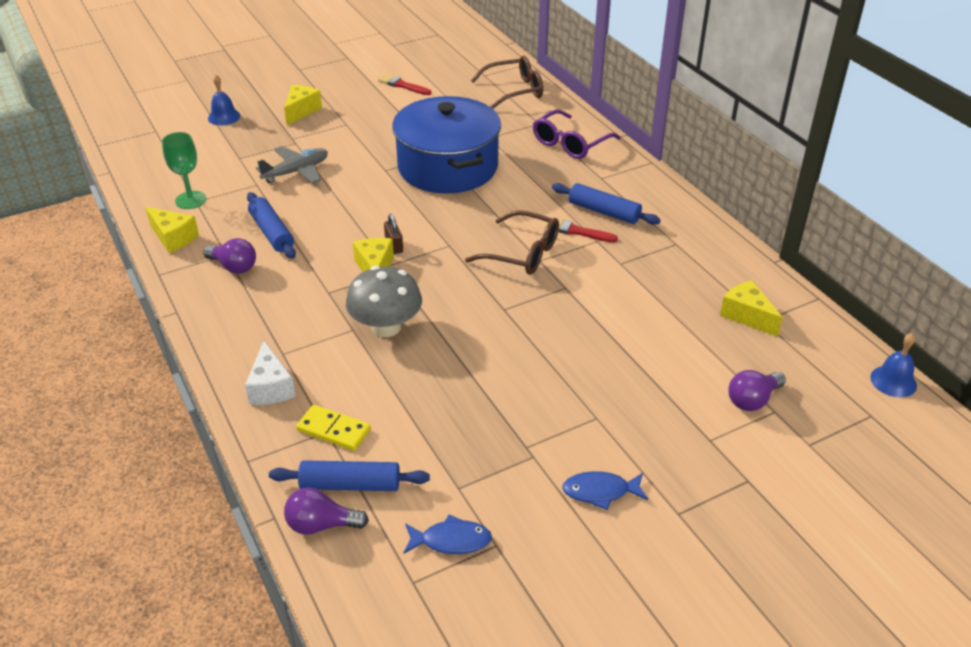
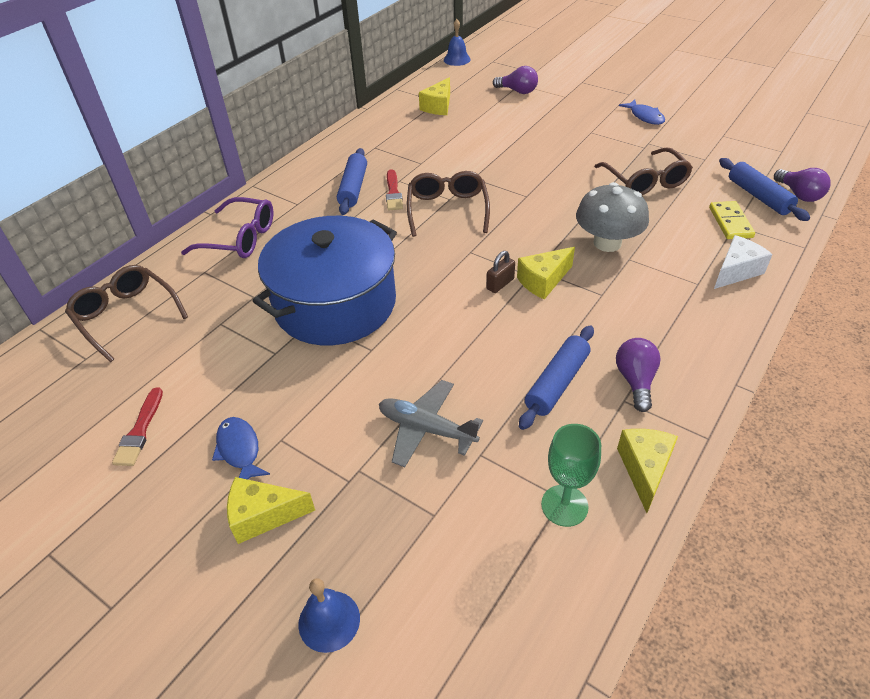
camera: 115 degrees left, 5 degrees up
blue fish [403,514,492,554] -> blue fish moved to [212,417,270,480]
none -> brown glasses [594,147,693,195]

